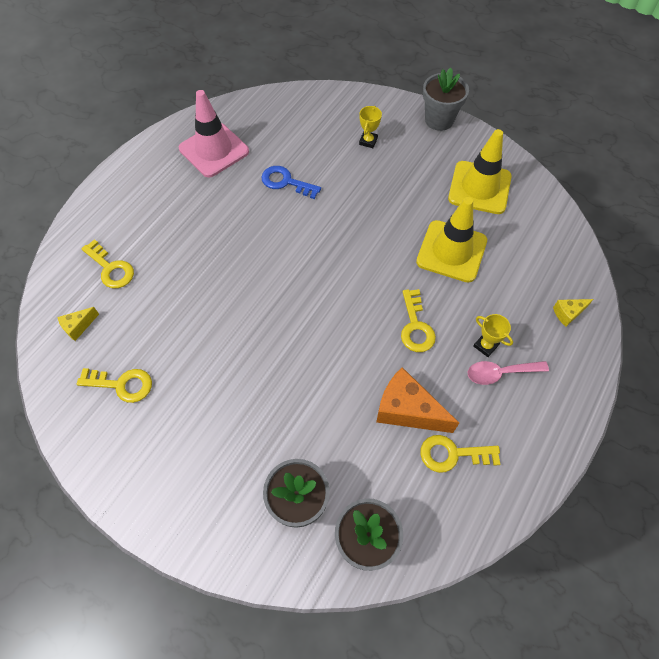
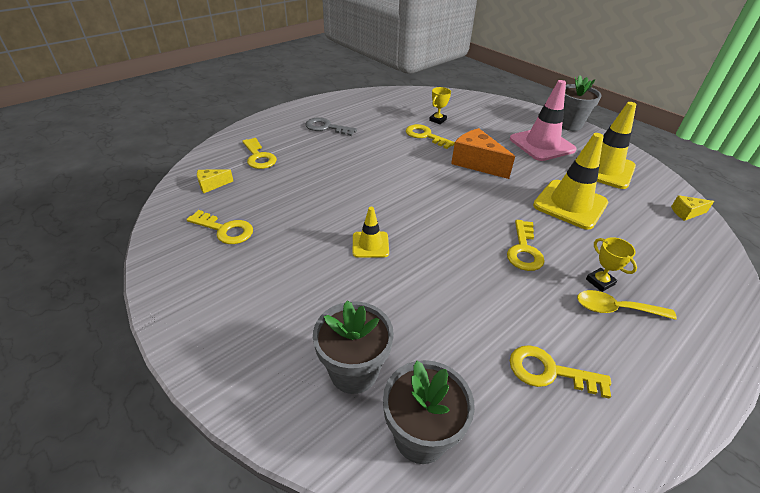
camera: 15 degrees right, 20 degrees down
pink traffic cone [179,90,249,178] -> pink traffic cone moved to [510,80,577,161]
blue key [261,166,321,199] -> yellow key [406,124,455,149]
yellow trophy [359,106,382,148] -> yellow trophy moved to [429,87,451,124]
orange cheese [376,367,459,433] -> orange cheese moved to [451,128,515,179]
pink spoon [468,361,549,385] -> yellow spoon [577,290,677,320]
yellow cheese [553,299,594,327] -> yellow cheese moved to [671,195,714,221]
none -> grey key [305,118,357,136]
none -> yellow traffic cone [353,207,389,258]

